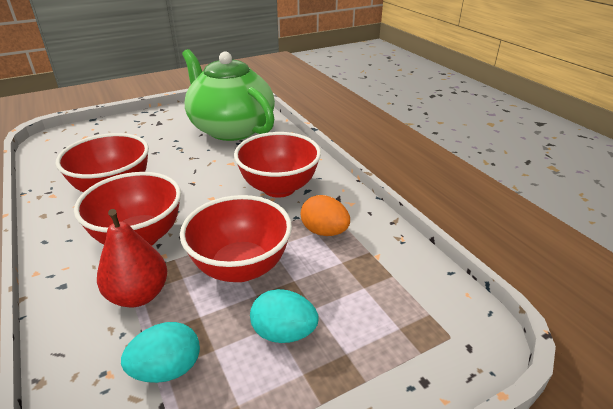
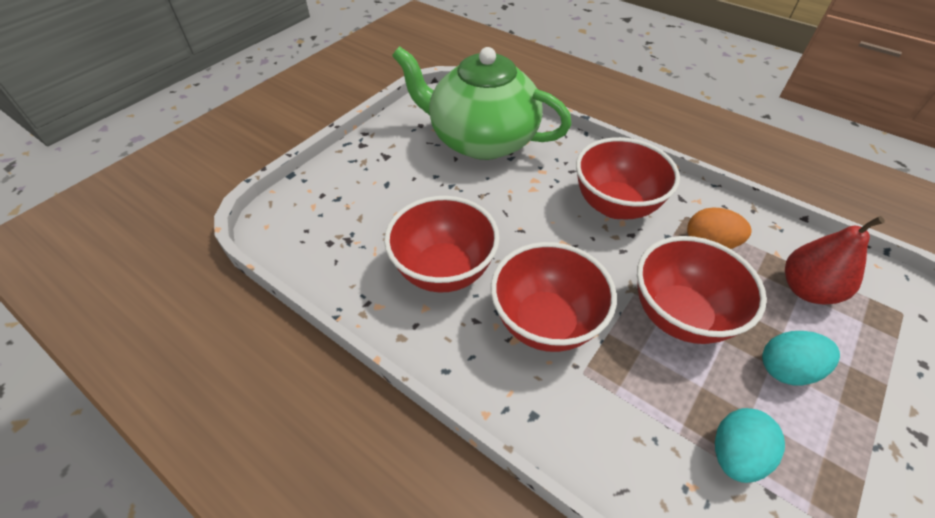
camera: 25 degrees left, 15 degrees up
red pear [97,209,167,308] -> red pear moved to [785,216,885,304]

